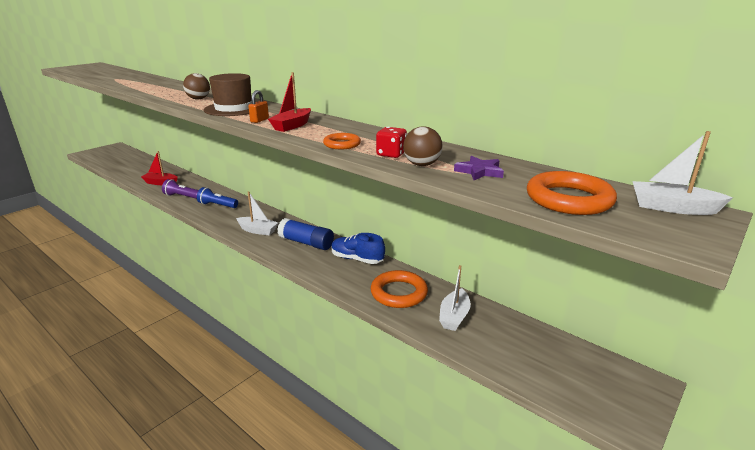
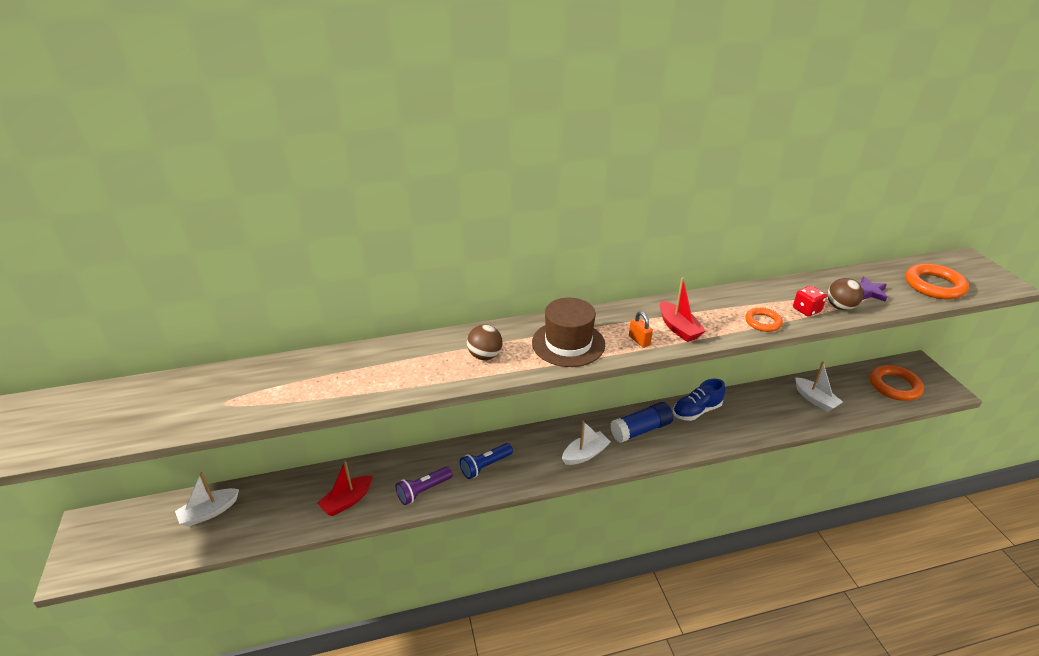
camera: 55 degrees left, 10 degrees up
orange ring [371,270,428,308] -> orange ring moved to [870,365,924,401]
white boat [632,131,733,215] -> white boat moved to [175,472,239,527]

